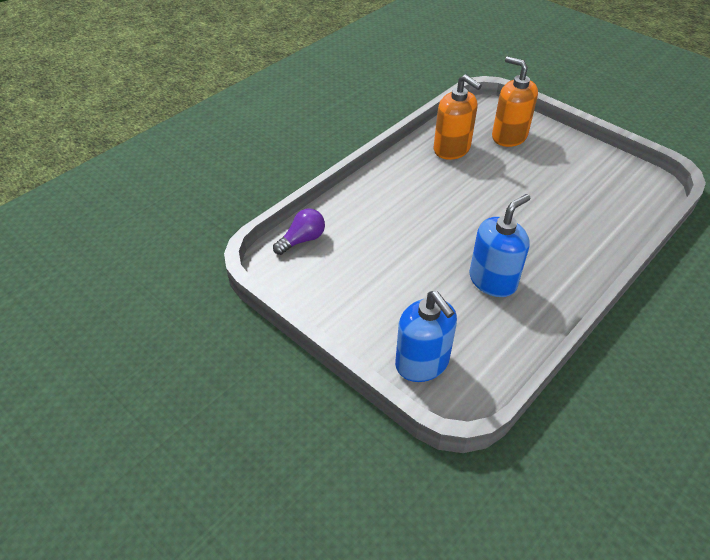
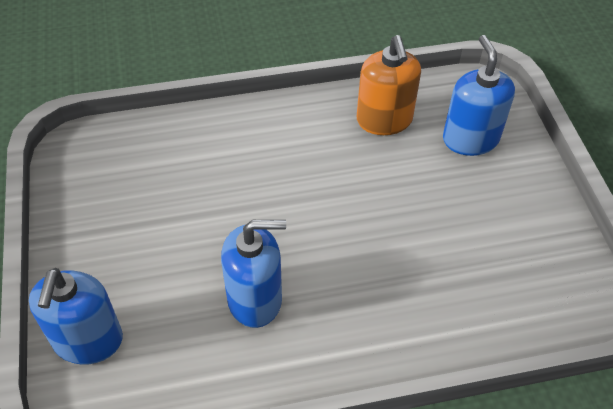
camera: 35 degrees right, 5 degrees up
purple light bulb [273,208,325,255] -> none
orange soap dispenser [492,56,538,147] -> blue soap dispenser [443,35,515,156]

